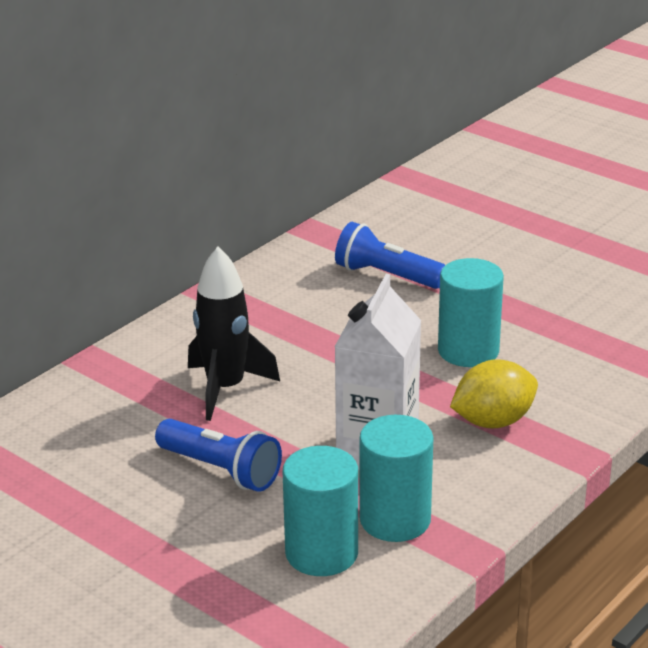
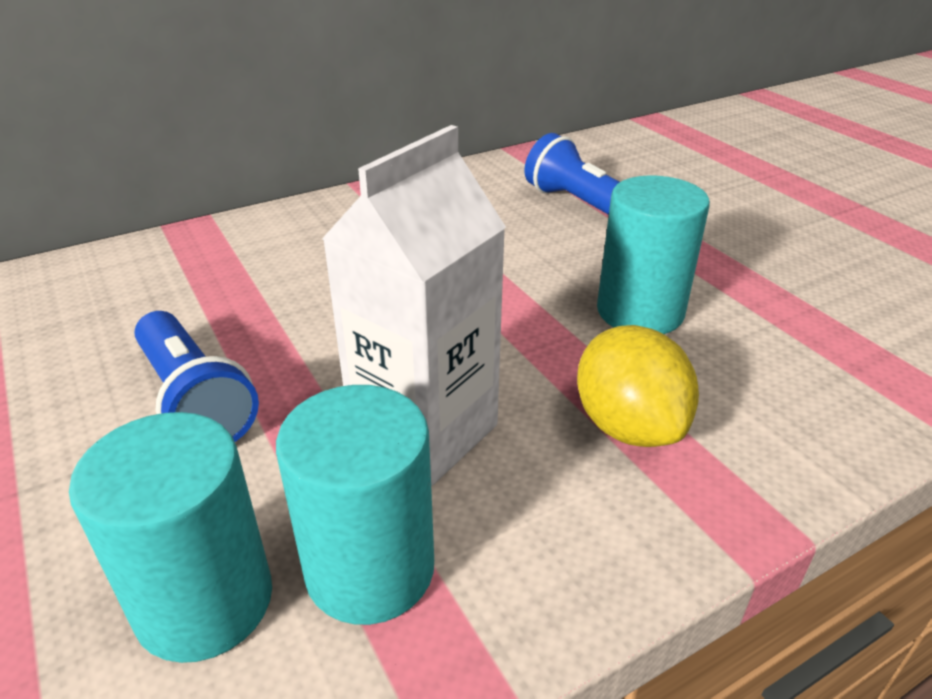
camera: 20 degrees right, 5 degrees up
black rocket [188,247,280,421] -> none
yellow lemon [450,359,538,428] -> yellow lemon turned 75 degrees clockwise [577,325,699,447]

